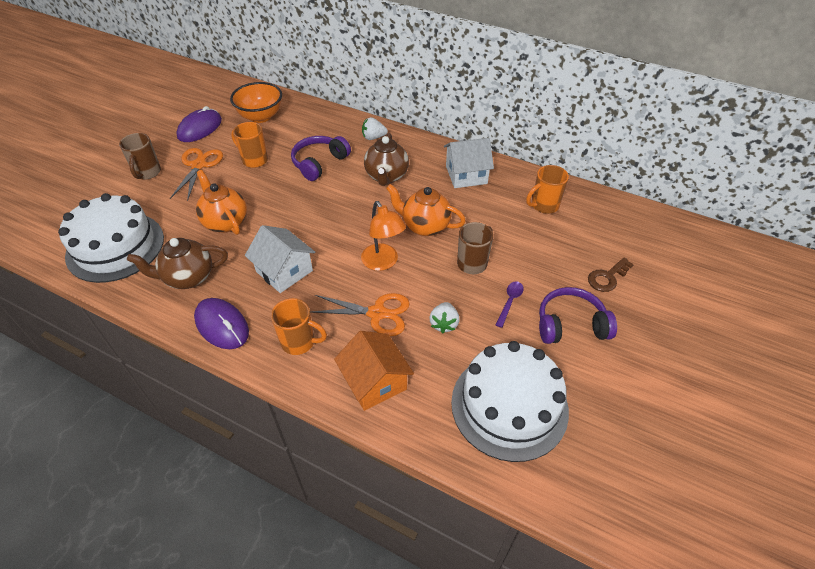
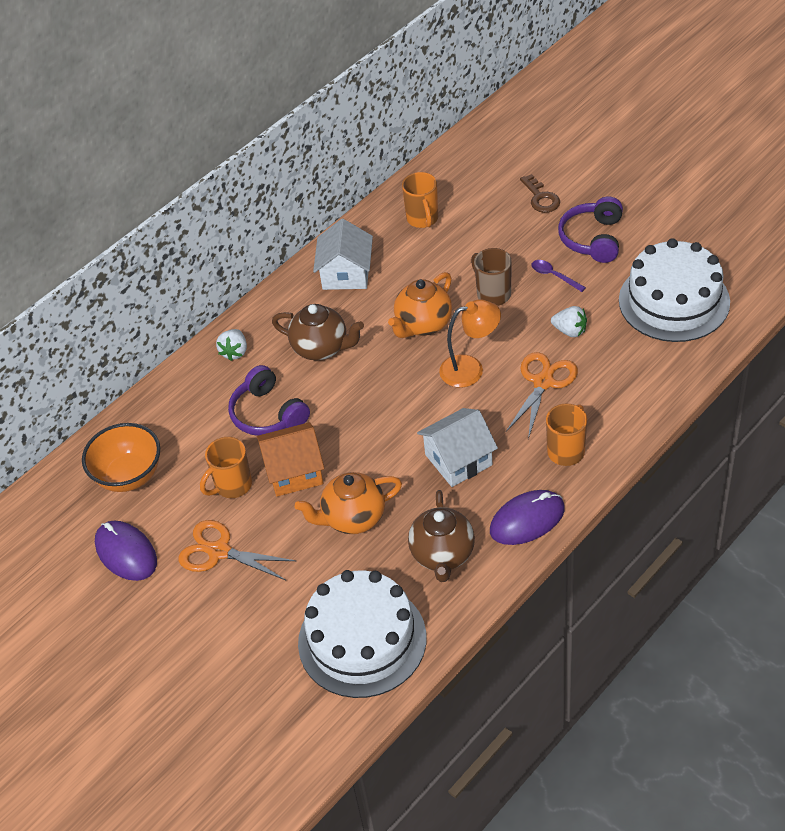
camera: 70 degrees left, 0 degrees up
brown mug [119,133,161,180] -> none
orange house [334,331,414,411] -> orange house moved to [257,422,324,497]

